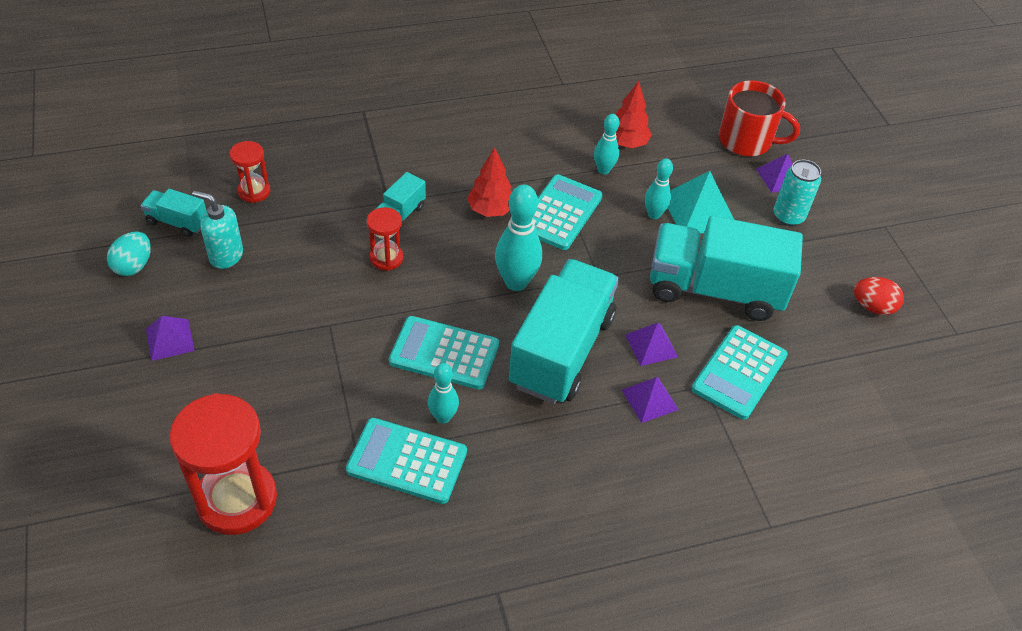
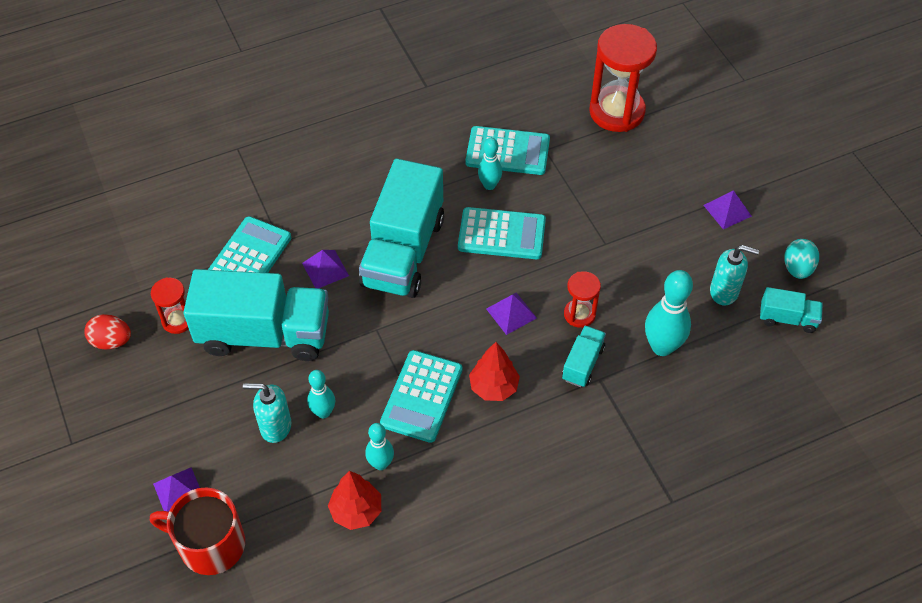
camera: 175 degrees right, 5 degrees up
red hourglass [230,141,270,203] -> red hourglass moved to [151,277,189,334]
turquoise bowling pin [495,185,542,291] -> turquoise bowling pin moved to [645,270,693,356]
purple pyramid [622,377,679,423] -> purple pyramid moved to [486,293,537,335]
turquoise pyramid [668,171,734,233] -> turquoise soap dispenser [243,383,291,443]
turquoise can [774,160,821,226] -> none

